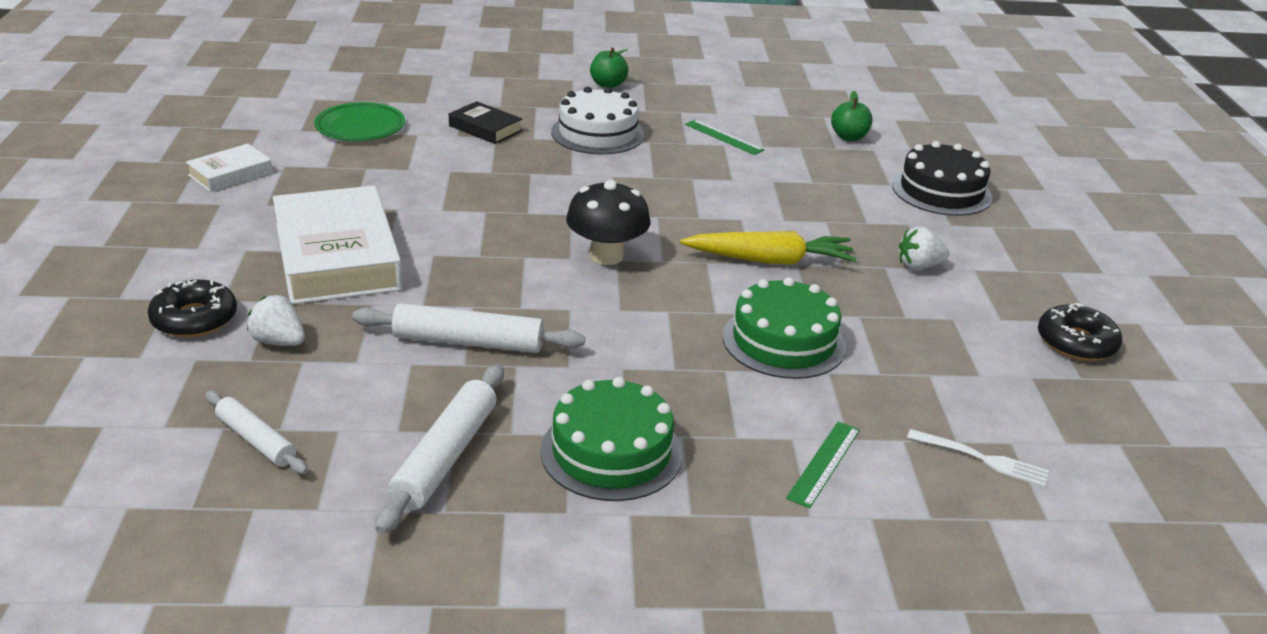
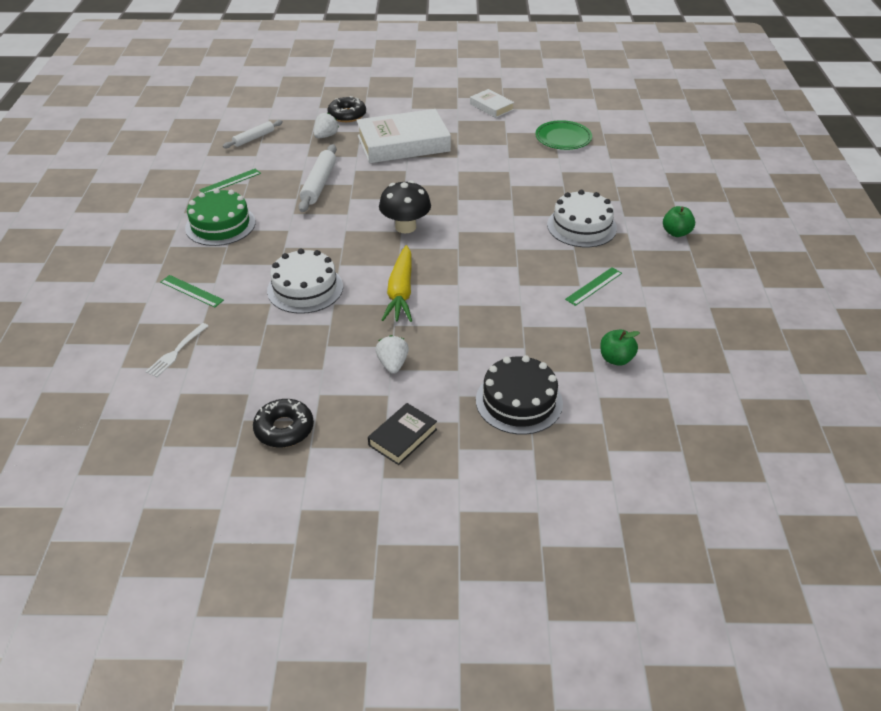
camera: 95 degrees right, 10 degrees up
white rolling pin [375,364,504,534] -> green ruler [199,168,261,193]
black book [449,101,522,144] -> black book moved to [368,403,437,465]
green cake [723,277,846,379] -> white cake [267,249,343,314]

